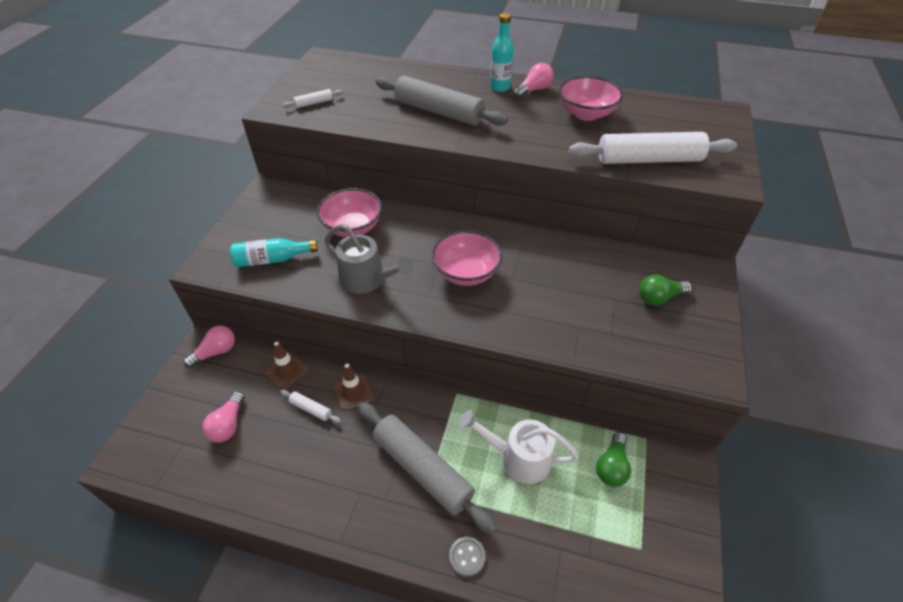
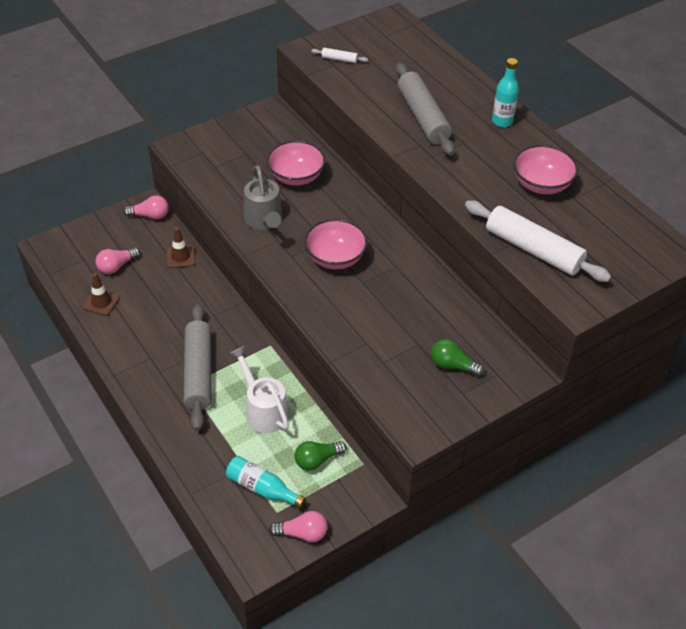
camera: 40 degrees right, 0 degrees up
turquoise bottle [230,238,318,267] -> turquoise bottle moved to [226,456,306,509]
white rolling pin [280,390,341,423] -> none
brown traffic cone [334,364,374,411] -> brown traffic cone moved to [82,273,120,316]
grey button [449,537,485,576] -> none
pink light bulb [513,63,554,98] -> pink light bulb moved to [269,511,328,542]

